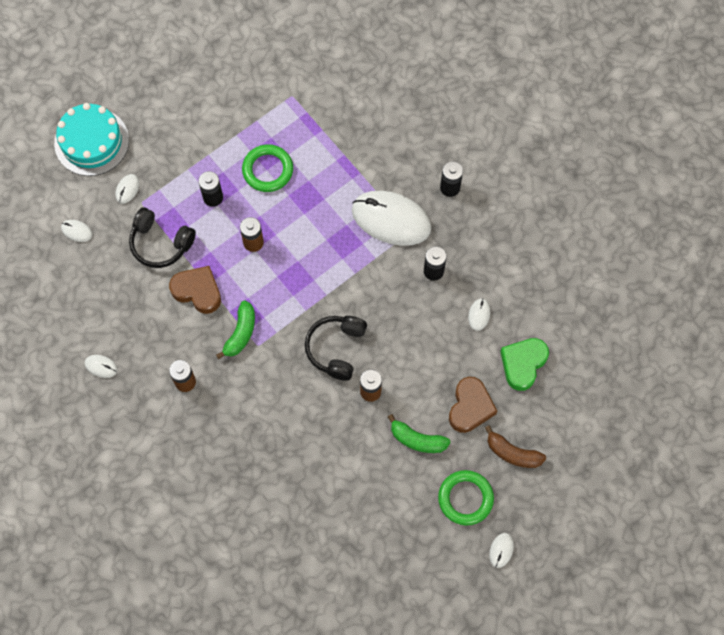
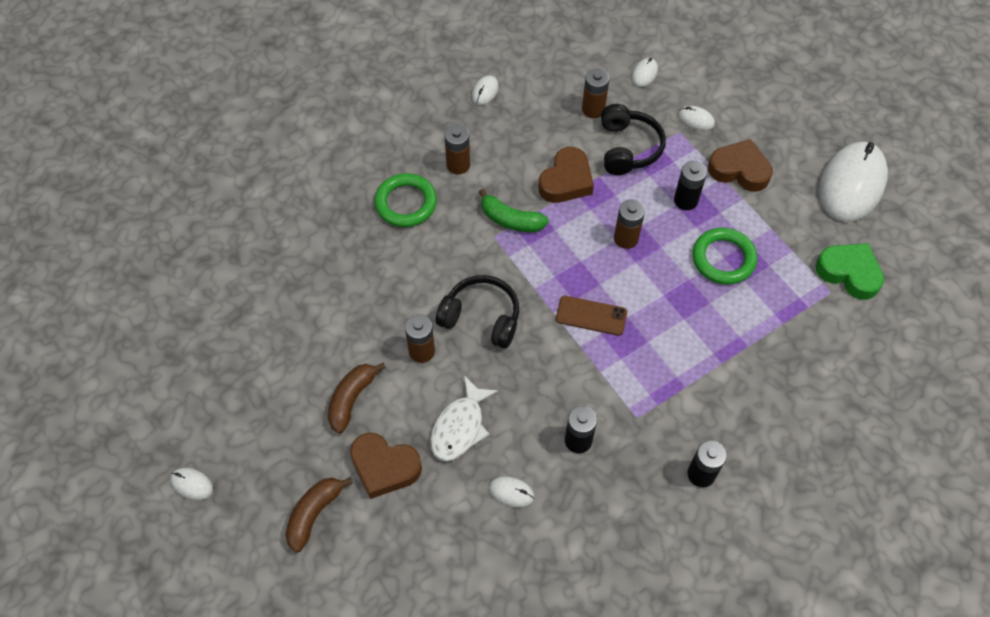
camera: 95 degrees right, 10 degrees down
turquoise cake [54,103,129,176] -> none
black headphones [129,207,196,268] -> black headphones turned 150 degrees clockwise [601,104,666,175]
white mouse [352,191,431,246] -> white mouse moved to [819,142,888,222]
green banana [388,414,451,453] -> brown banana [328,362,386,433]
green ring [438,470,494,525] -> green ring moved to [374,173,437,227]
green heart [500,338,549,391] -> green heart moved to [816,243,884,300]
none -> white fish [430,376,499,461]
none -> brown phone [556,296,627,336]
none -> brown battery [582,69,609,118]
none -> brown heart [708,139,773,192]

